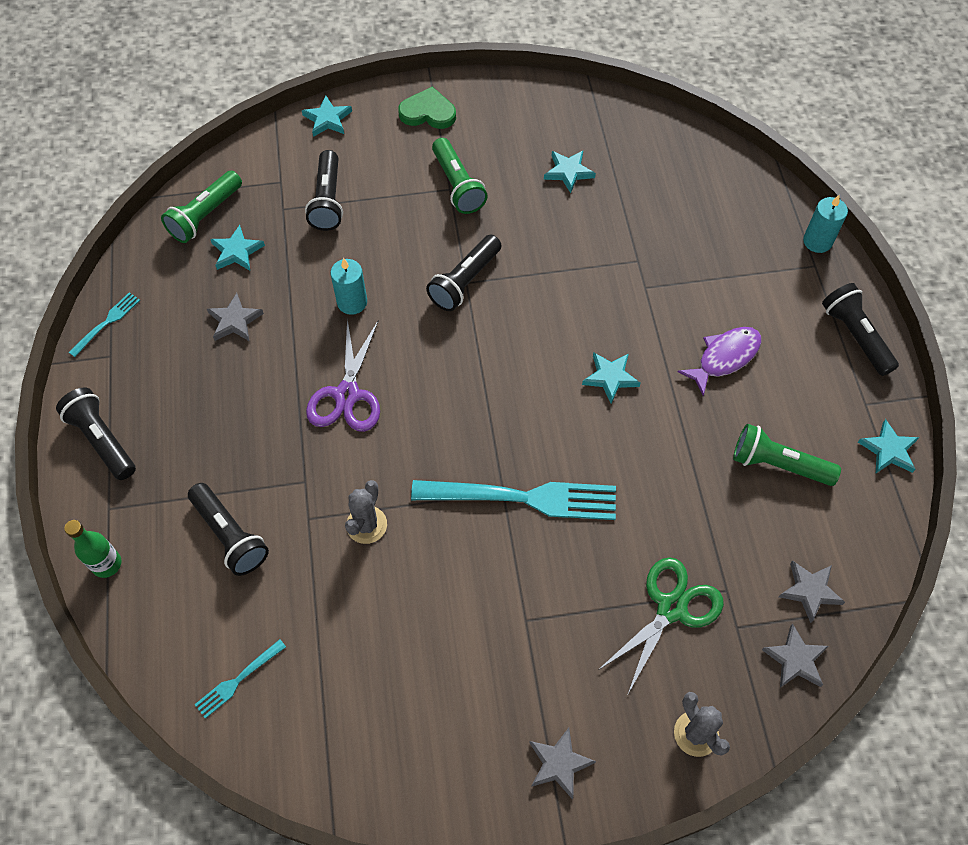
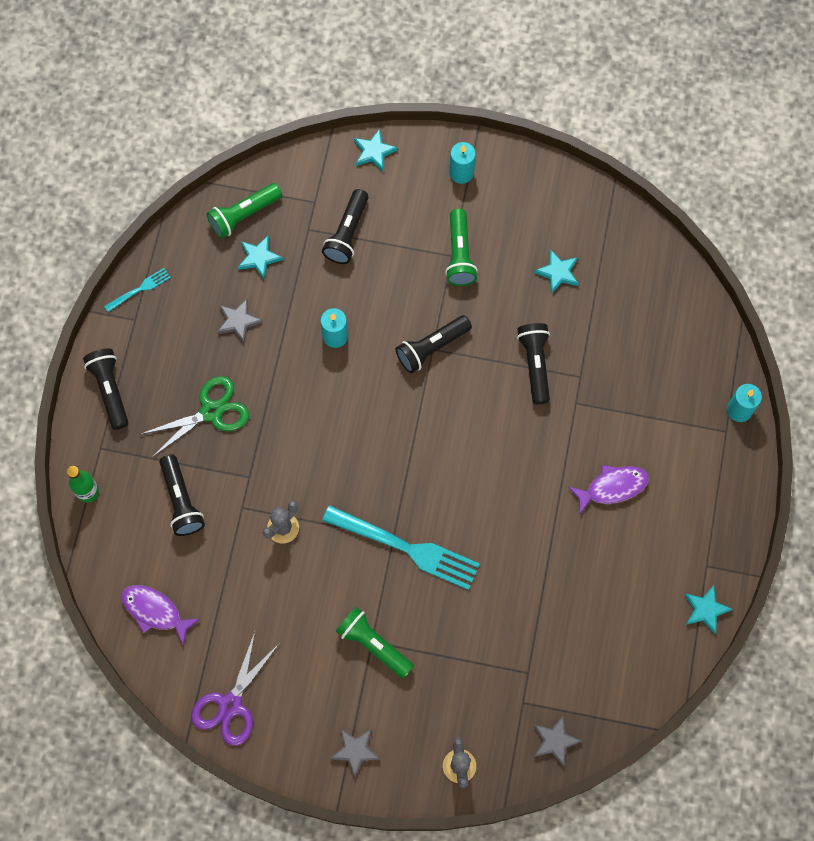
camera: 20 degrees right, 10 degrees up
turquoise fork [194,639,286,719] -> purple fish [121,585,200,645]
purple scissors [306,318,380,432] -> purple scissors moved to [191,632,280,746]
green heart [398,87,456,129] -> turquoise candle [449,142,476,184]
turquoise star [582,352,641,404] -> none
green scissors [597,557,724,693] -> green scissors moved to [141,376,249,457]
green flashlight [733,424,841,486] -> green flashlight moved to [335,607,414,679]
grey star [779,560,845,623] -> none
black flashlight [822,283,899,376] -> black flashlight moved to [517,323,550,405]

